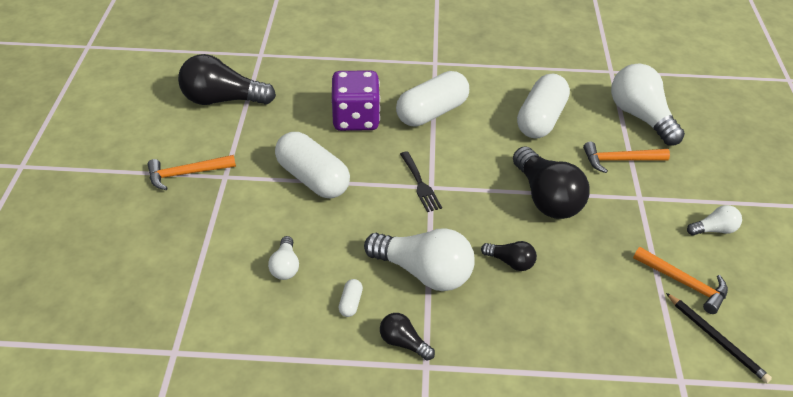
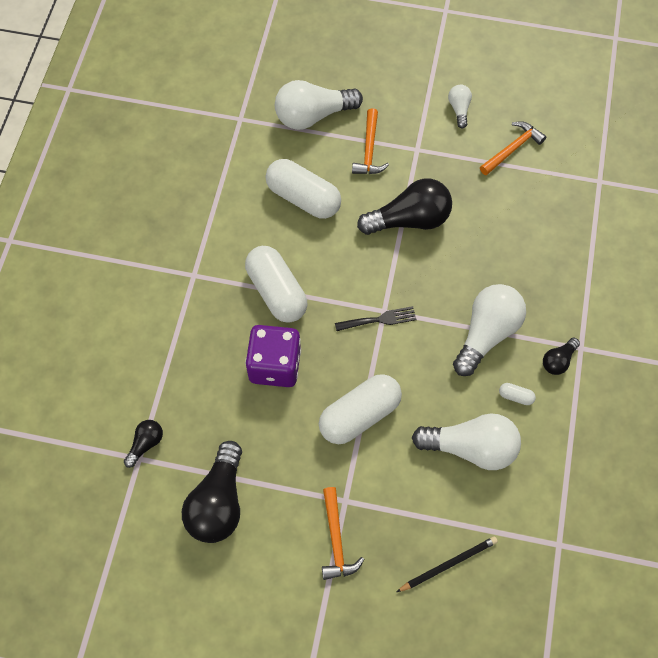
camera: 80 degrees left, 20 degrees up
white light bulb [268,236,299,280] -> white light bulb [412,413,521,470], size x2.02
black light bulb [481,241,537,271] -> black light bulb moved to [124,420,163,468]
black pencil [666,293,772,383] -> black pencil moved to [397,536,498,592]

